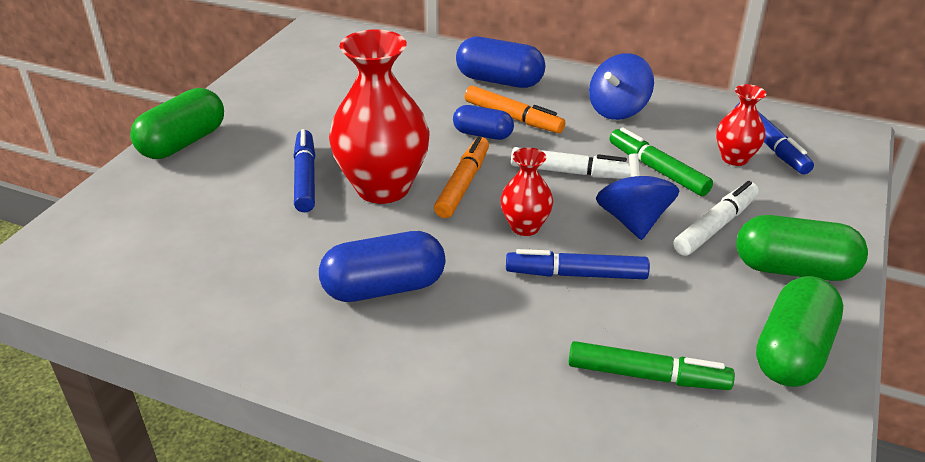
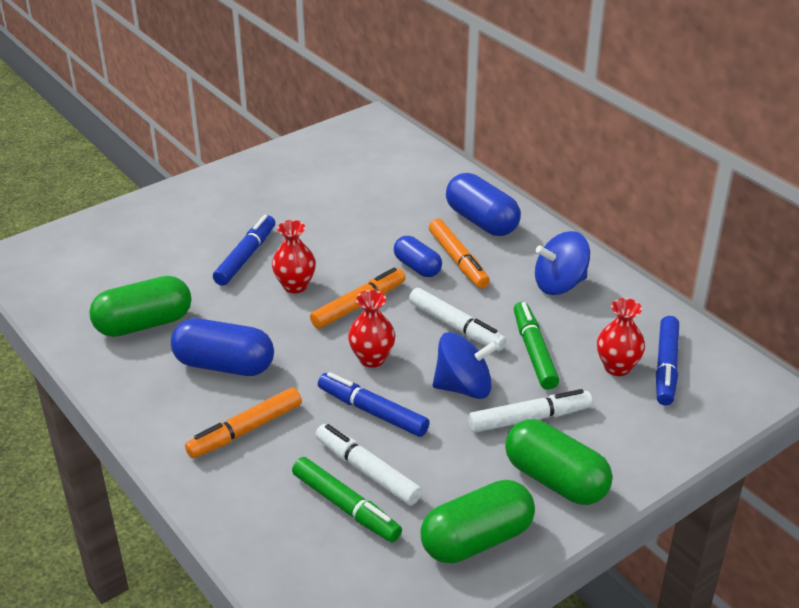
camera: 30 degrees right, 0 degrees up
green capsule [130,88,224,159] -> green capsule moved to [89,276,192,337]
red vase [329,30,430,204] -> red vase [272,220,316,293], size x0.51
blue spinning top [596,153,679,240] -> blue spinning top turned 60 degrees clockwise [433,332,499,399]
none -> orange marker [185,388,302,458]
none -> white marker [315,424,422,505]

